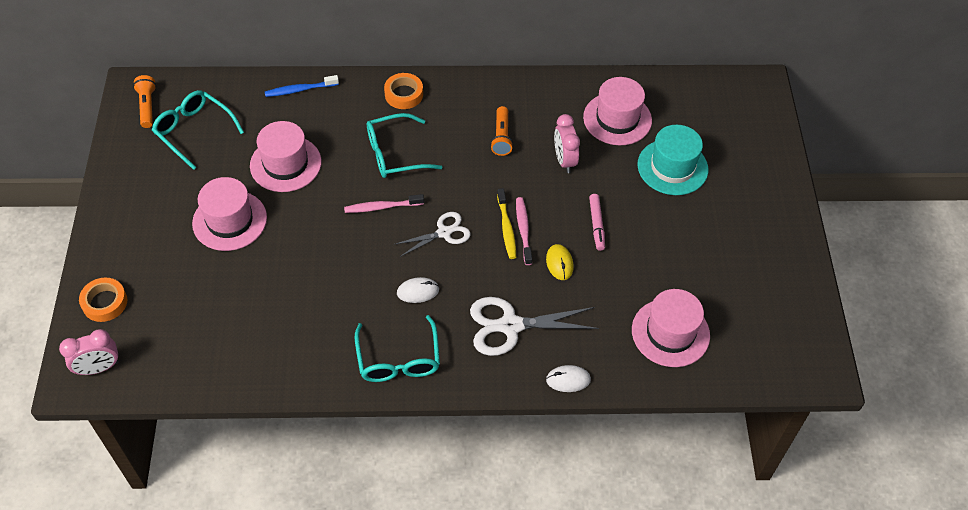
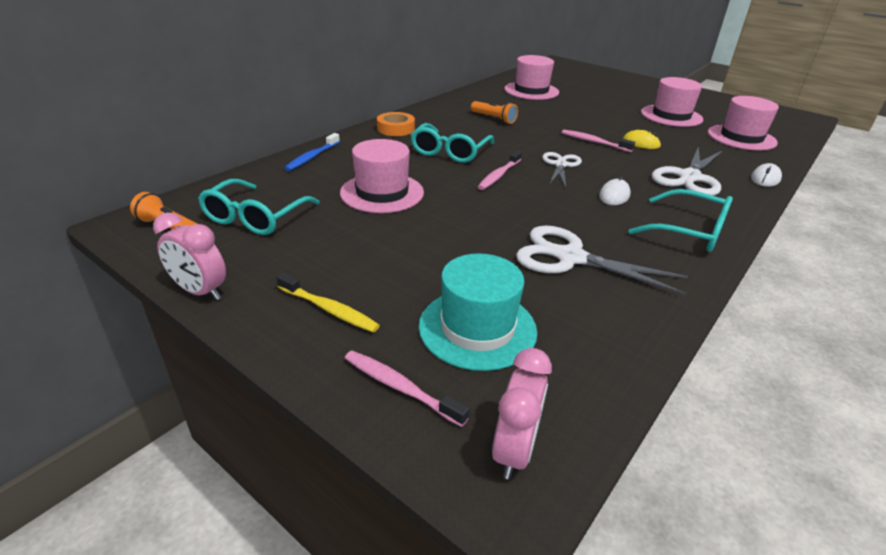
camera: 50 degrees left, 20 degrees down
orange tape [79,278,127,322] -> pink toothbrush [345,351,470,427]
turquoise glasses [152,90,244,170] -> turquoise glasses turned 60 degrees counterclockwise [198,179,320,235]
pink hat [192,177,267,251] -> pink hat moved to [641,77,703,127]
yellow toothbrush [497,188,516,259] -> yellow toothbrush moved to [276,272,380,333]
pink clock [554,114,580,173] -> pink clock moved to [153,213,226,300]
pink marker [589,194,605,251] -> none
turquoise hat [637,125,708,195] -> turquoise hat moved to [419,253,537,371]
none -> white scissors [516,226,688,295]

